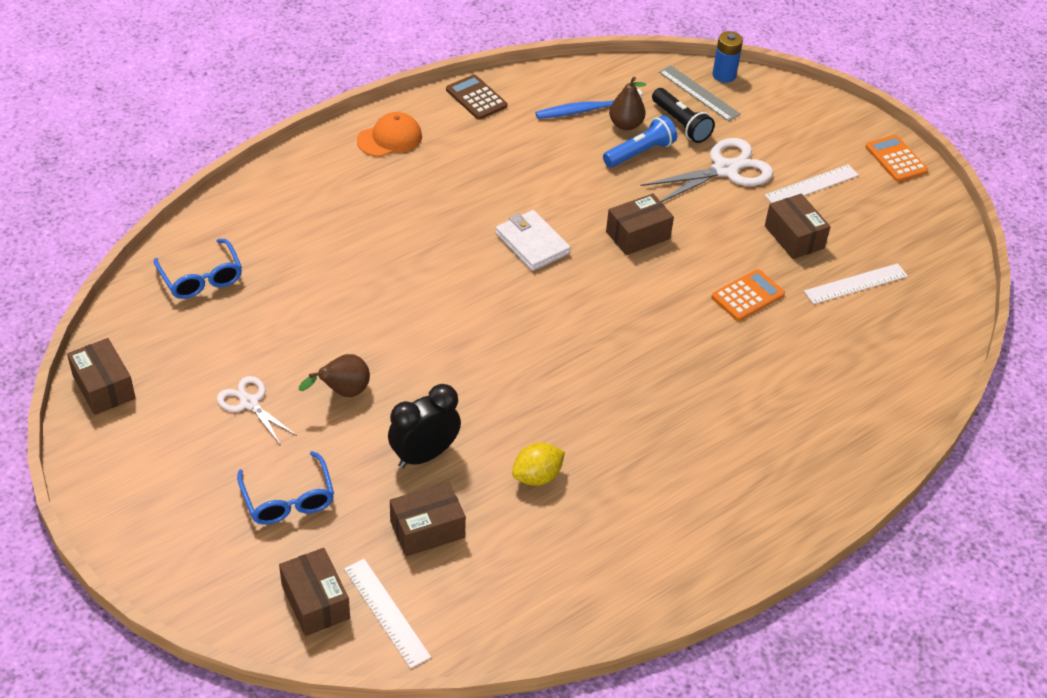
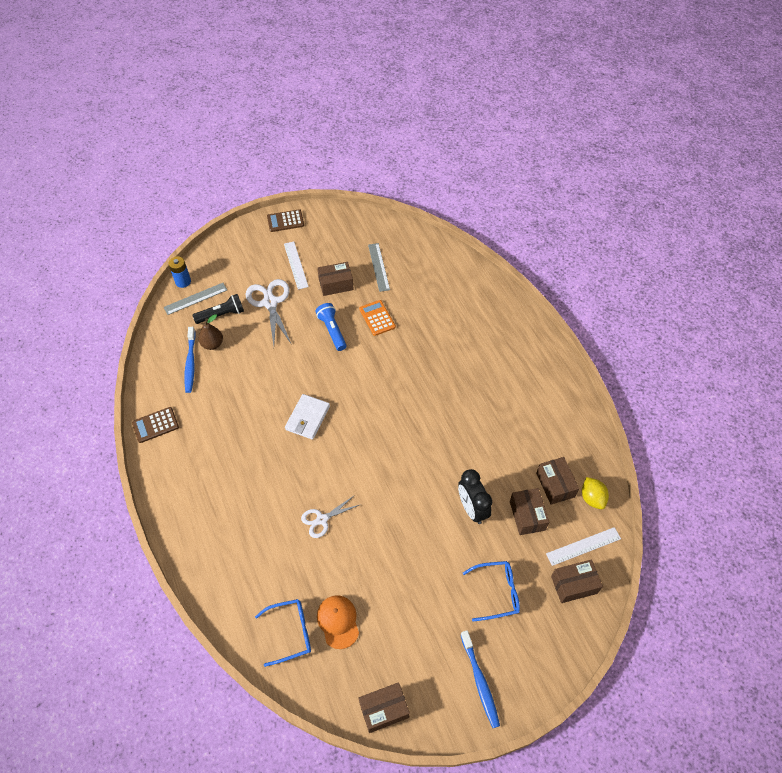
camera: 75 degrees left, 10 degrees up
white scissors [217,376,297,444] -> white scissors moved to [301,496,359,538]
brown pear [299,354,370,397] -> none
orange cap [357,112,422,157] -> orange cap moved to [317,595,359,649]
white wallet [496,210,571,271] -> white wallet turned 45 degrees counterclockwise [285,394,330,440]
yellow lemon [512,443,565,486] -> yellow lemon moved to [582,477,609,509]
blue flashlight [603,115,677,168] -> blue flashlight moved to [315,303,347,351]
brown box [606,193,674,255] -> brown box moved to [536,457,579,505]
white ruler [804,263,908,304] -> grey ruler [368,243,390,292]
orange calculator [865,135,928,182] -> brown calculator [267,209,304,232]
none -> blue toothbrush [461,630,500,728]

